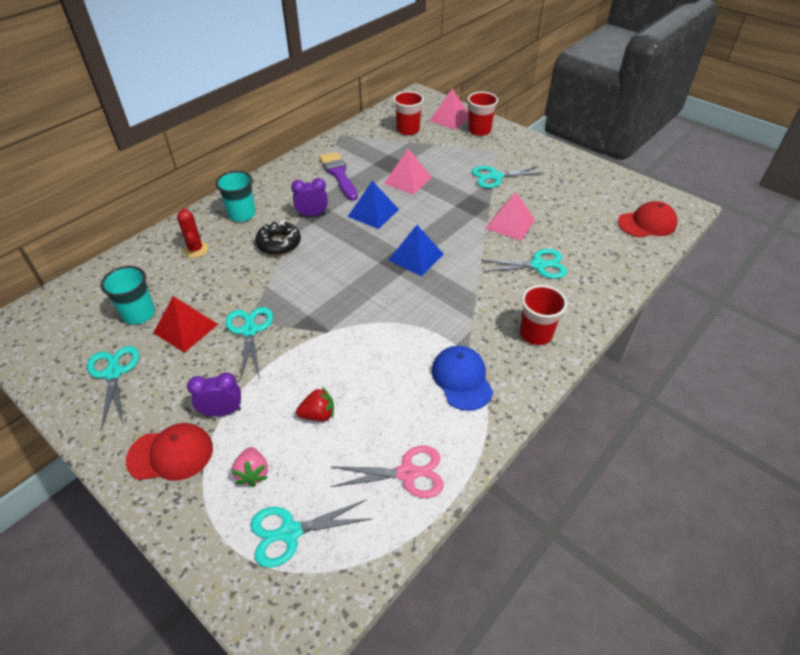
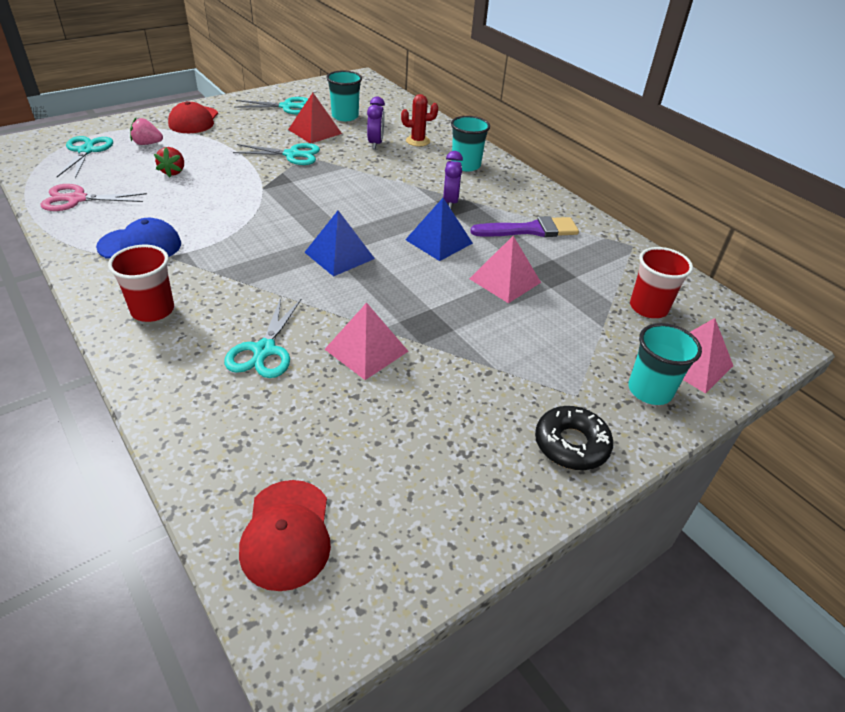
camera: 100 degrees right, 5 degrees down
purple clock [187,373,241,416] -> purple clock moved to [367,97,385,149]
black donut [255,221,301,255] -> black donut moved to [535,406,613,470]
pink scissors [330,446,444,498] -> pink scissors turned 75 degrees clockwise [40,184,147,211]
red cup [467,92,498,136] -> turquoise cup [628,323,702,405]
turquoise scissors [472,166,544,188] -> none

